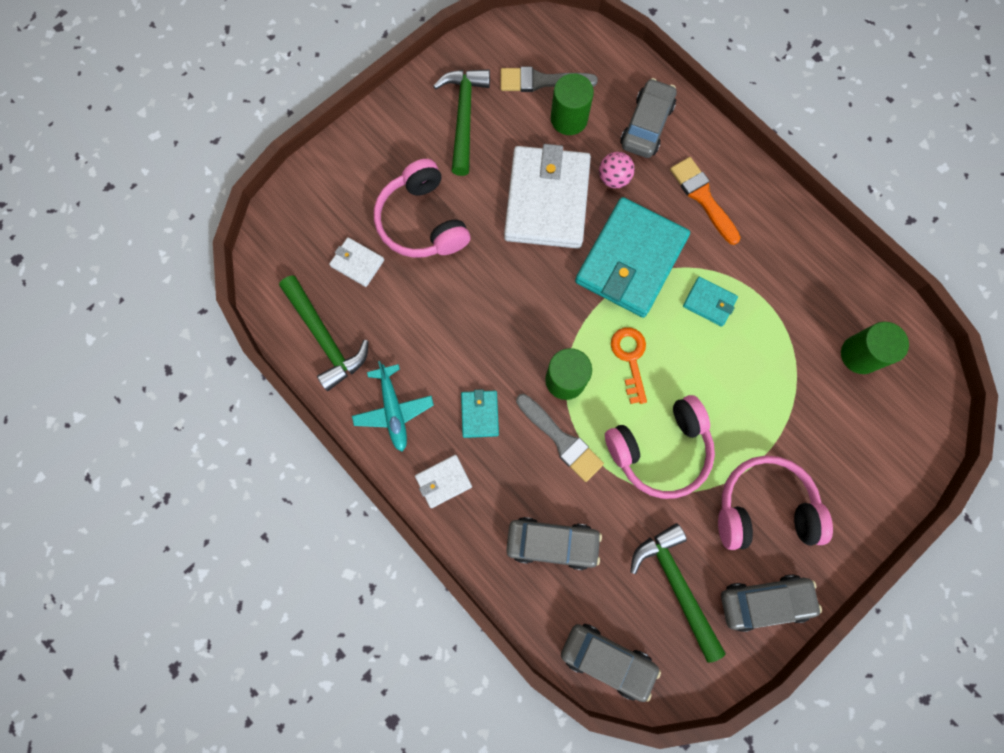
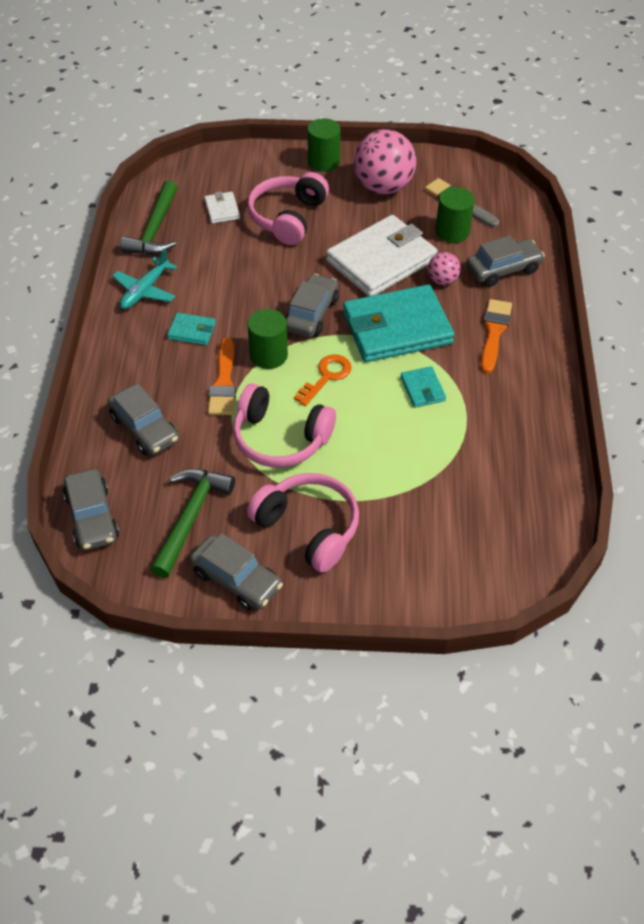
camera: 45 degrees right, 25 degrees down
white wallet [415,455,472,508] -> none
green hammer [433,69,490,176] -> pink ball [354,129,416,194]
turquoise wallet [461,389,499,438] -> turquoise wallet turned 60 degrees clockwise [167,313,216,345]
grey brush [516,394,604,482] -> orange brush [208,338,236,415]
green cylinder [841,322,909,374] -> green cylinder moved to [307,118,341,172]
none -> grey car [285,274,339,337]

